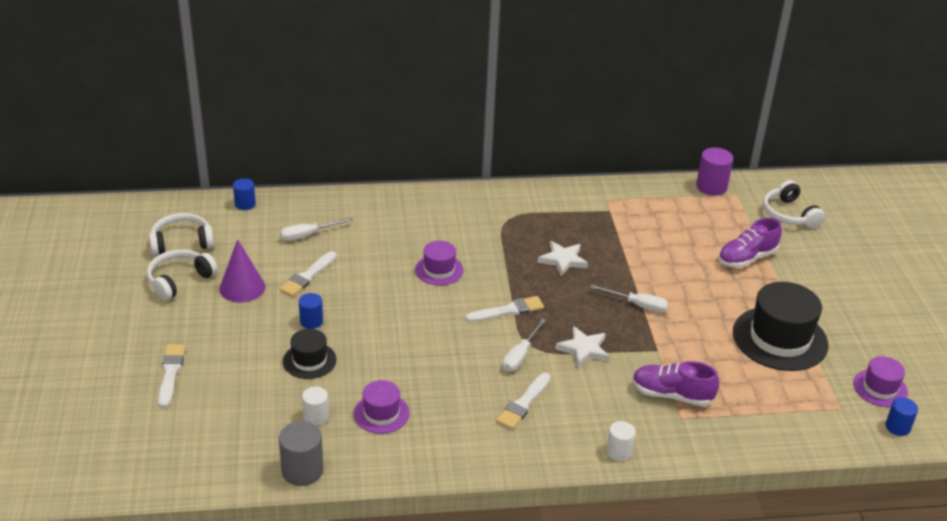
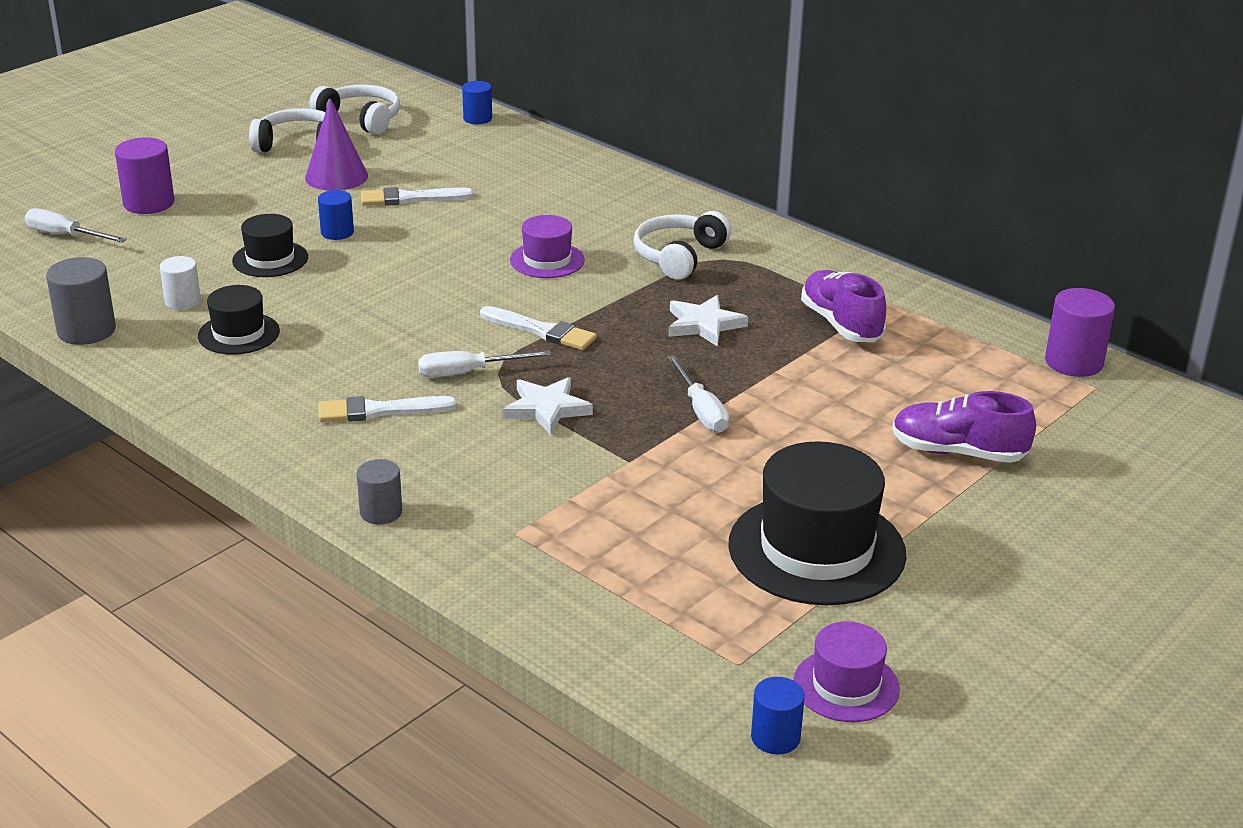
camera: 50 degrees right, 5 degrees down
white brush [158,344,186,408] -> purple cylinder [115,138,175,214]
white screwdriver [280,217,353,241] -> white screwdriver moved to [25,208,127,242]
purple hat [354,380,410,434] -> black hat [198,285,280,355]
white cylinder [606,421,636,461] -> grey cylinder [357,459,402,524]
purple shoe [632,361,719,406] -> purple shoe moved to [801,270,886,342]
white headphones [763,180,825,228] -> white headphones moved to [633,211,731,280]

